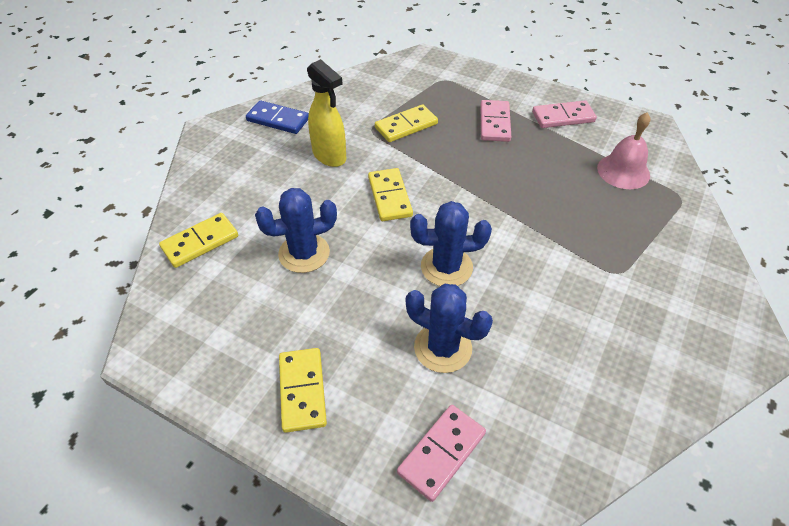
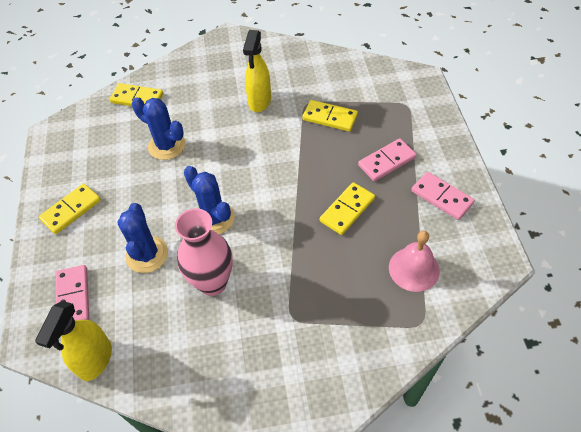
camera: 55 degrees right, 5 degrees up
blue domino [246,100,309,134] -> none
yellow domino [368,168,413,221] -> yellow domino moved to [320,182,375,235]
pink domino [397,405,486,502] -> pink domino turned 75 degrees clockwise [55,265,89,320]
none -> yellow spray bottle [35,301,112,381]
none -> pink vase [175,208,233,296]

